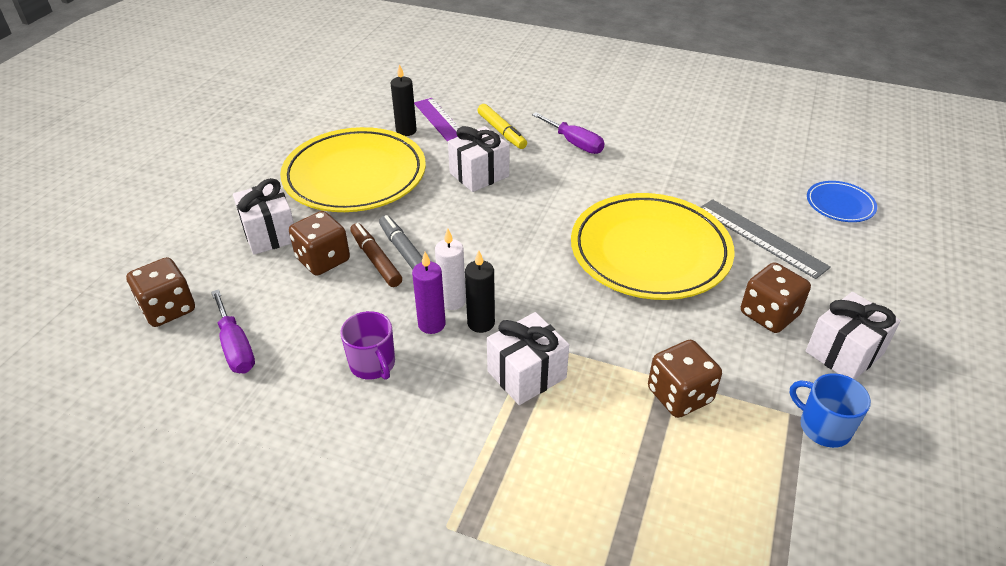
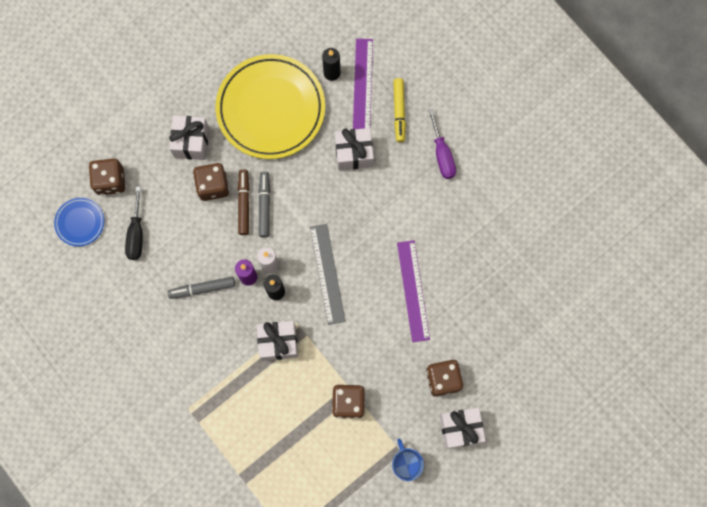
camera: 30 degrees right, 35 degrees up
purple screwdriver [211,289,255,373] -> black screwdriver [125,187,143,260]
purple mug [340,311,395,380] -> grey marker [167,277,235,299]
yellow plate [571,193,735,300] -> purple ruler [397,240,430,342]
grey ruler [701,199,830,279] -> grey ruler moved to [310,224,346,325]
blue plate [807,181,877,222] -> blue plate moved to [54,198,104,247]

